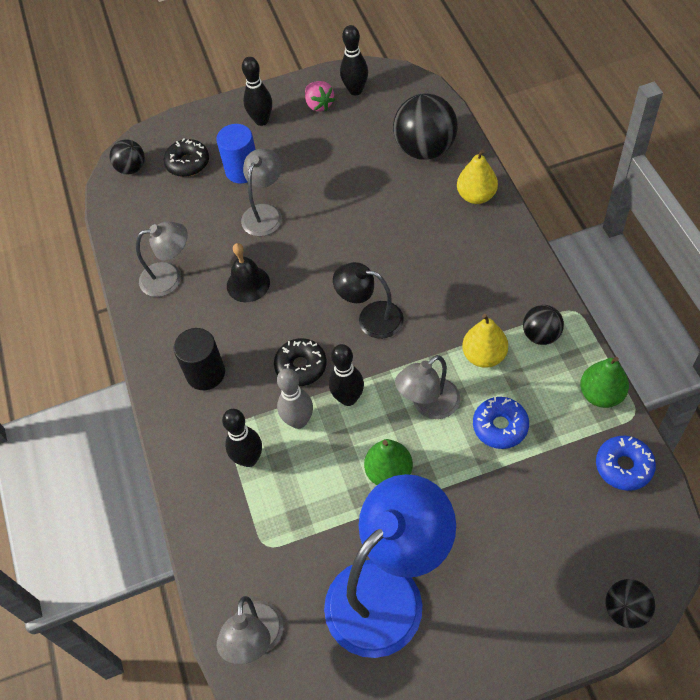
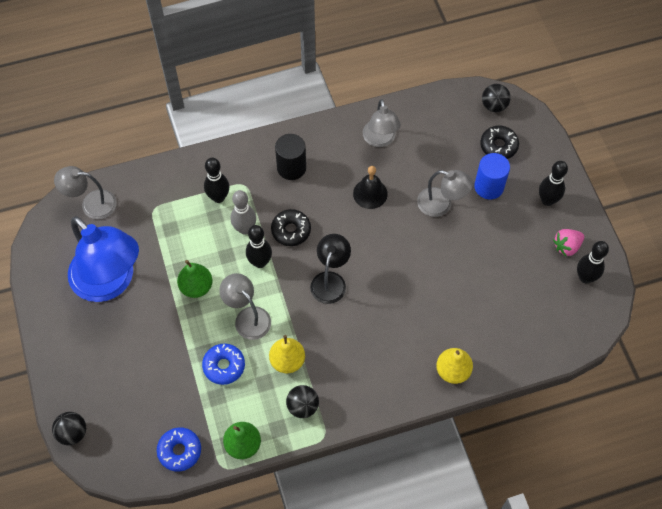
camera: 85 degrees right, 5 degrees up
black ball [393,93,458,160] -> none

